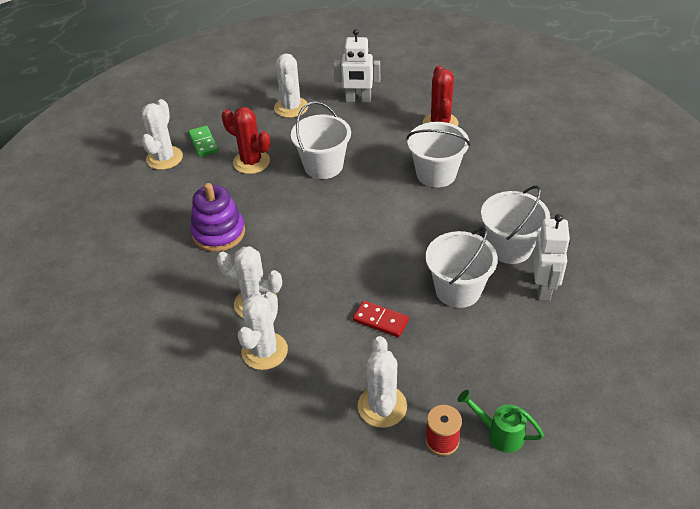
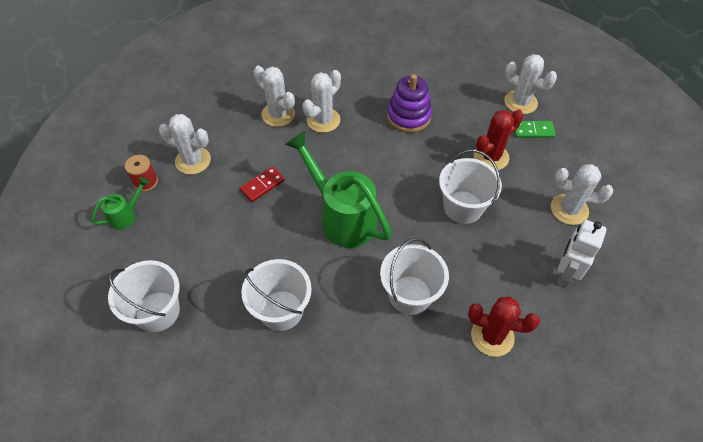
camera: 110 degrees right, 10 degrees up
white bucket [426,227,498,308] -> white bucket moved to [108,260,180,332]
white robot [533,214,570,301] -> none
none -> green watering can [285,131,392,248]

